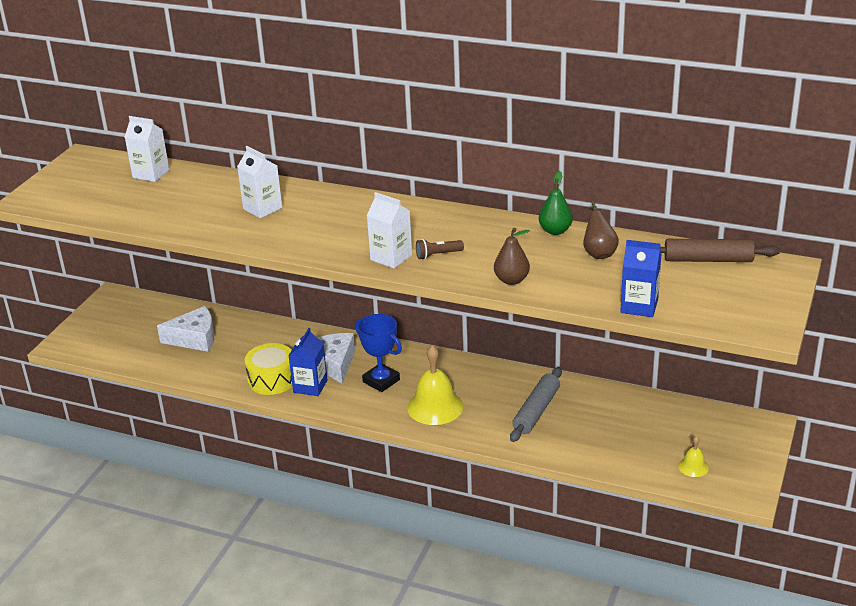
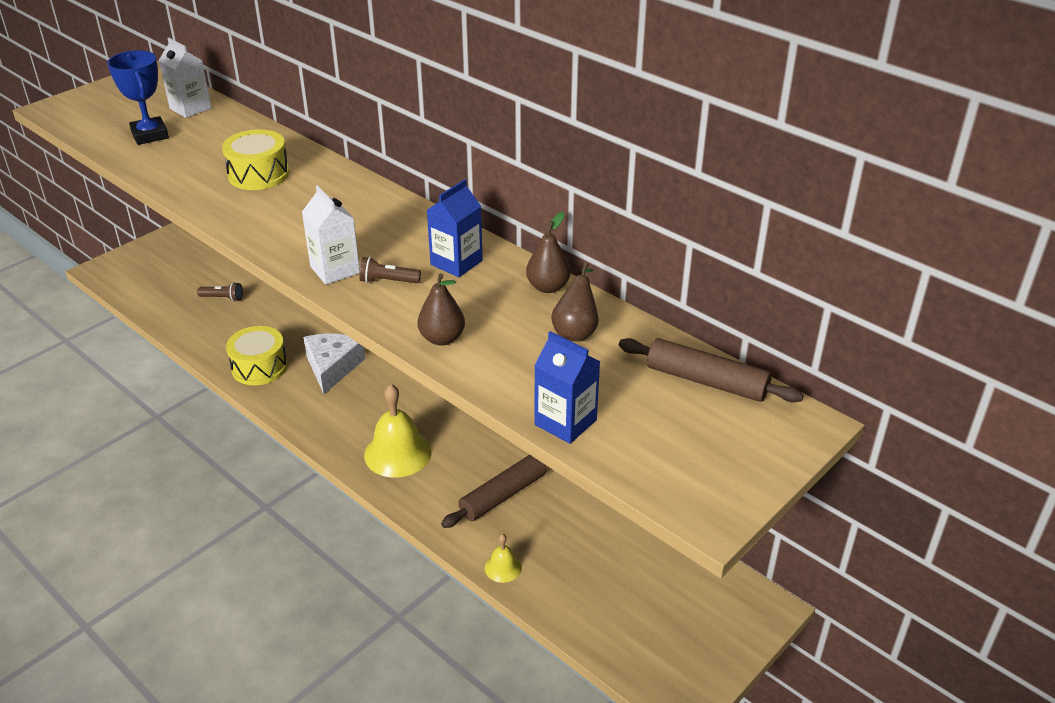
camera: 20 degrees right, 5 degrees up
white cheese [157,306,214,352] -> brown flashlight [197,282,243,301]
white carton [237,146,282,218] -> yellow drum [222,129,289,190]
blue carton [289,328,327,396] -> blue carton moved to [427,179,483,277]
blue trophy [355,314,402,392] -> blue trophy moved to [107,50,169,145]
grey rolling pin [510,367,562,442] -> brown rolling pin [441,455,547,528]
green pear [539,171,573,235] -> brown pear [526,212,571,293]
yellow bell [678,436,709,477] -> yellow bell moved to [485,534,522,583]

